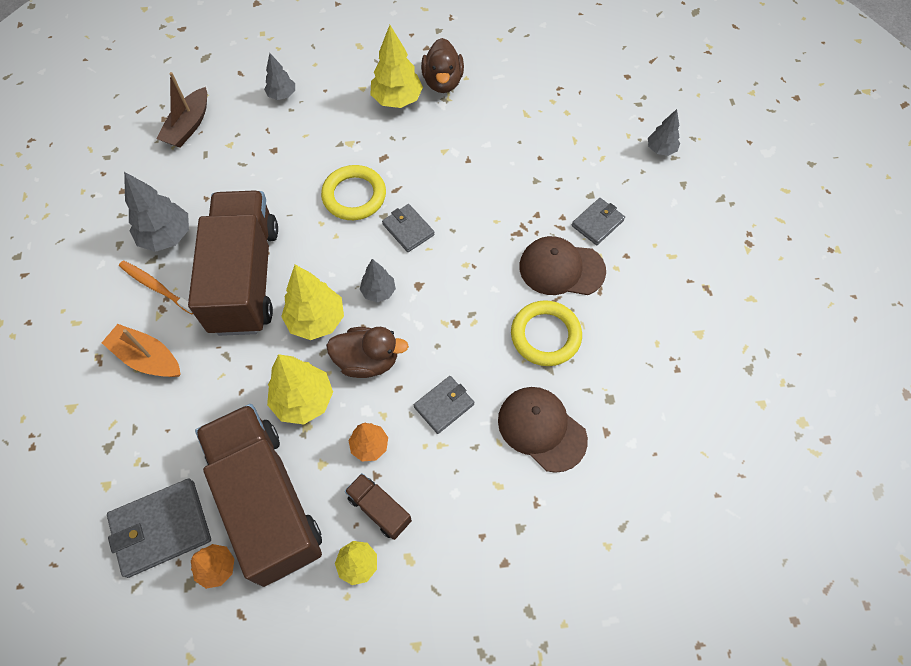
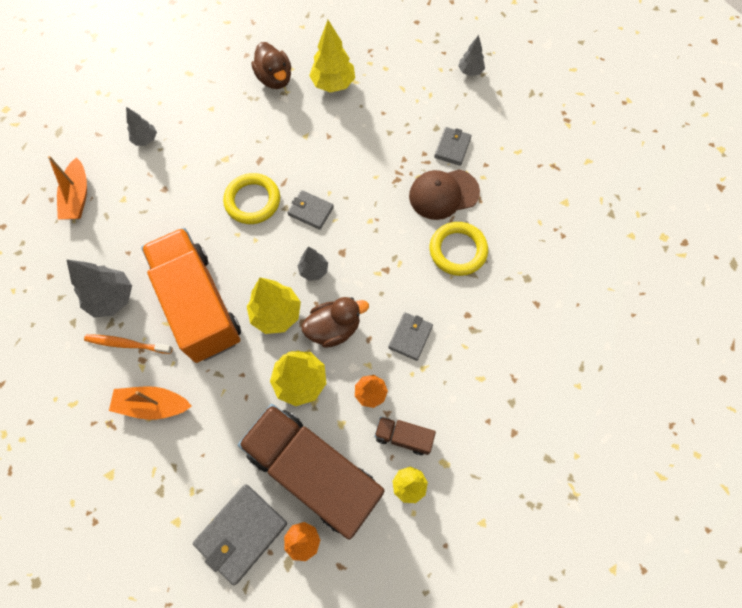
camera: 25 degrees left, 5 degrees up
brown boat [157,72,207,148] -> orange boat [48,156,87,219]
brown truck [188,190,278,336] -> orange truck [141,228,241,363]
yellow tree [371,25,423,108] -> yellow tree moved to [309,20,355,93]
brown cap [498,387,588,473] -> none

